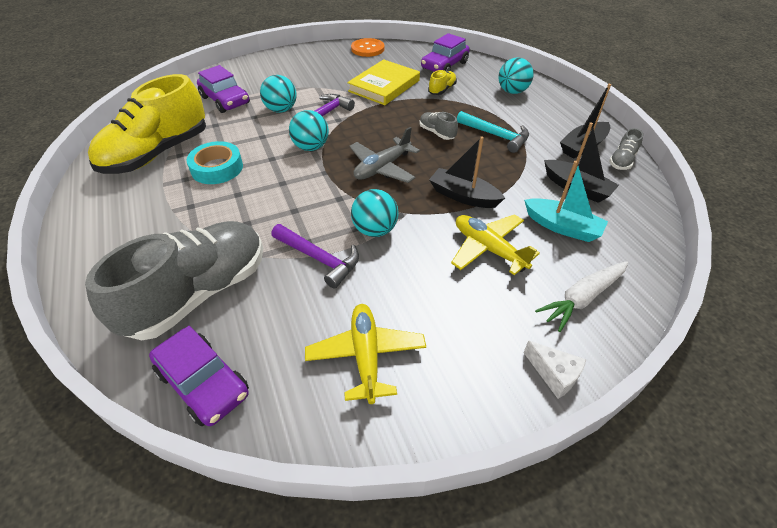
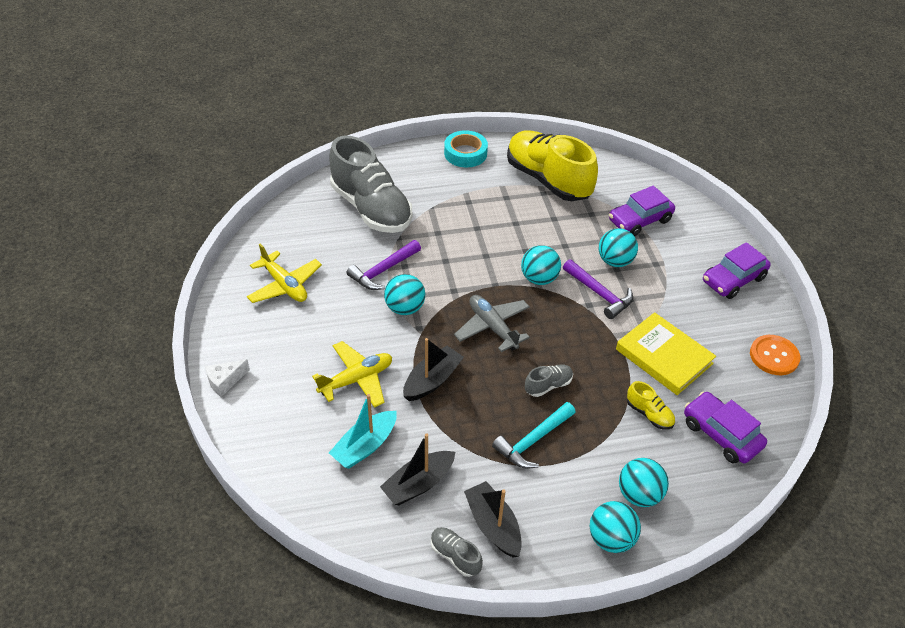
camera: 100 degrees right, 0 degrees up
purple car [149,326,249,426] -> purple car moved to [703,242,771,299]
turquoise tape [186,141,243,184] -> turquoise tape moved to [444,130,488,167]
yellow plane [305,304,426,404] -> yellow plane turned 45 degrees clockwise [247,243,322,303]
white carrot [535,261,628,332] -> none
none -> turquoise ball [590,501,641,553]

